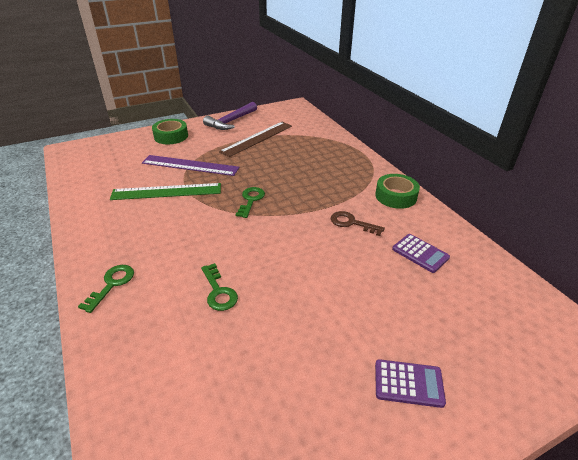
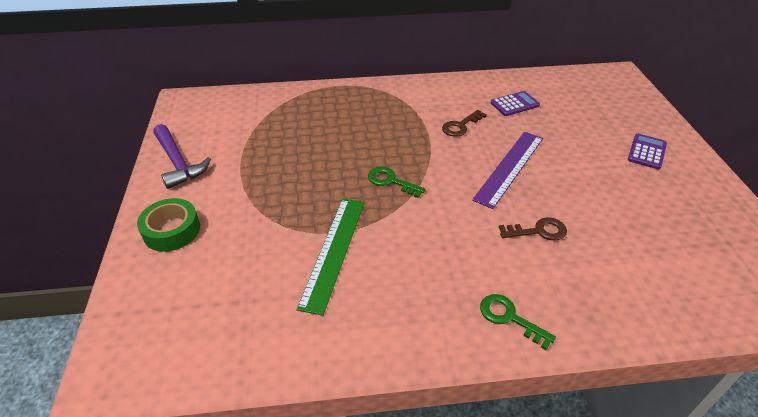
camera: 70 degrees left, 5 degrees up
purple ruler [142,155,239,176] -> purple ruler moved to [472,132,543,209]
green key [201,263,238,311] -> brown key [499,217,567,241]
brown ruler [219,122,292,157] -> none
green tape [375,174,420,209] -> none

